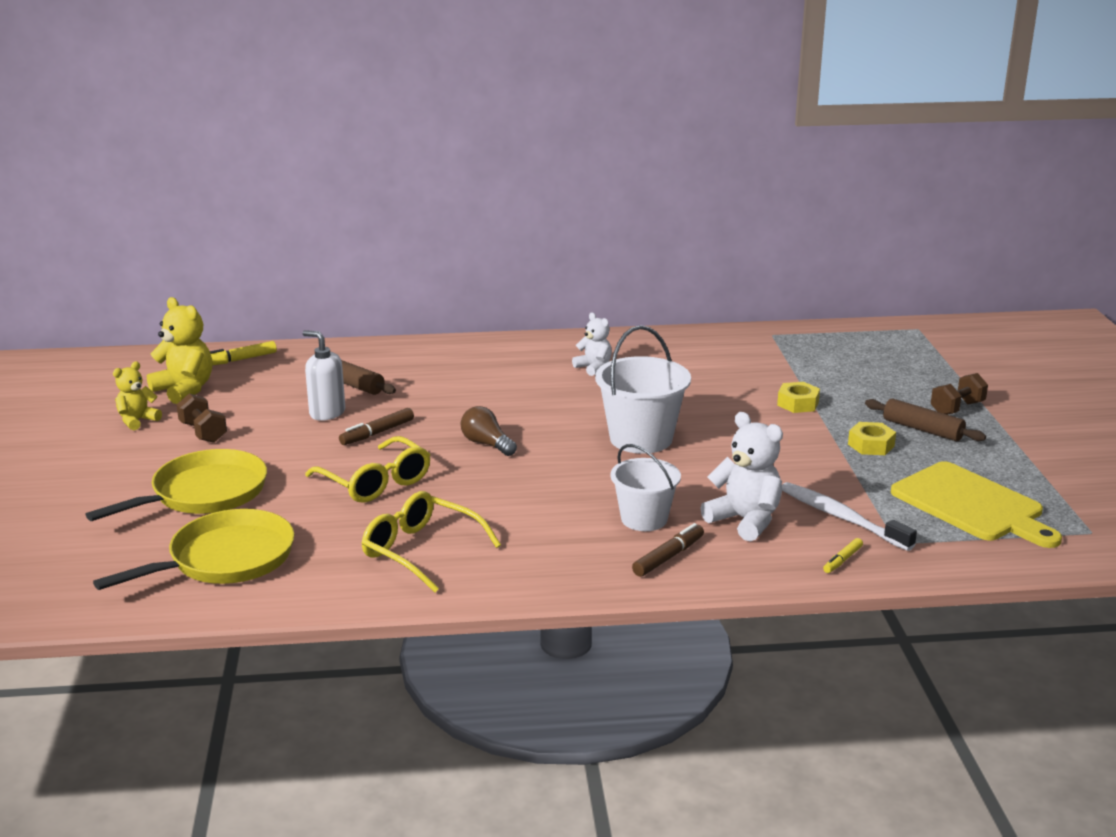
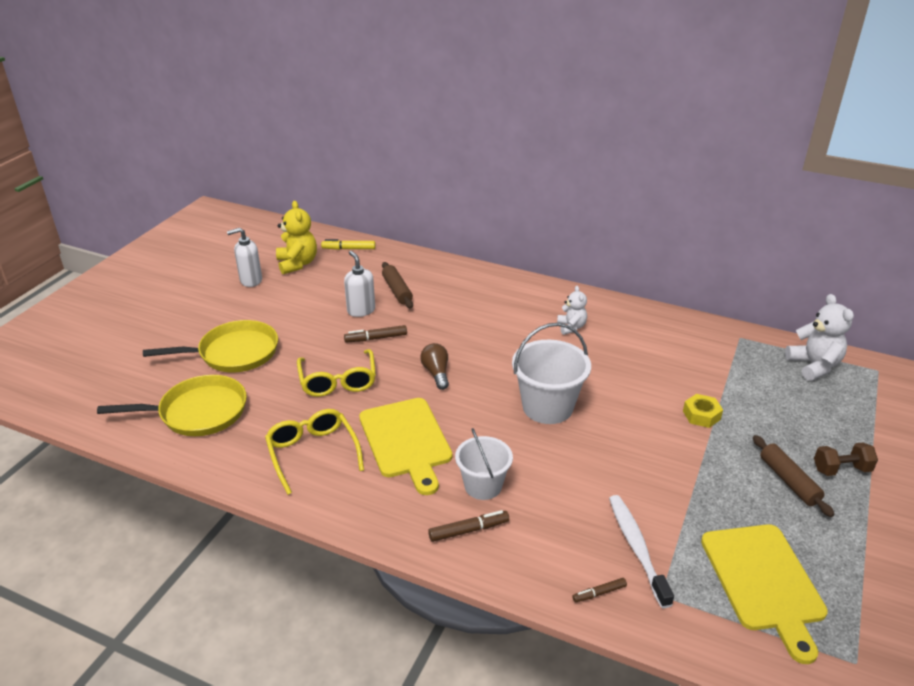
camera: 30 degrees right, 10 degrees up
yellow teddy bear [113,361,162,430] -> white soap dispenser [227,228,262,287]
brown dumbbell [177,393,227,443] -> none
white teddy bear [701,412,783,542] -> white teddy bear moved to [785,294,854,381]
yellow marker [823,538,863,573] -> brown marker [572,578,627,602]
yellow nut [848,422,896,455] -> none
none -> yellow cutting board [359,398,452,495]

